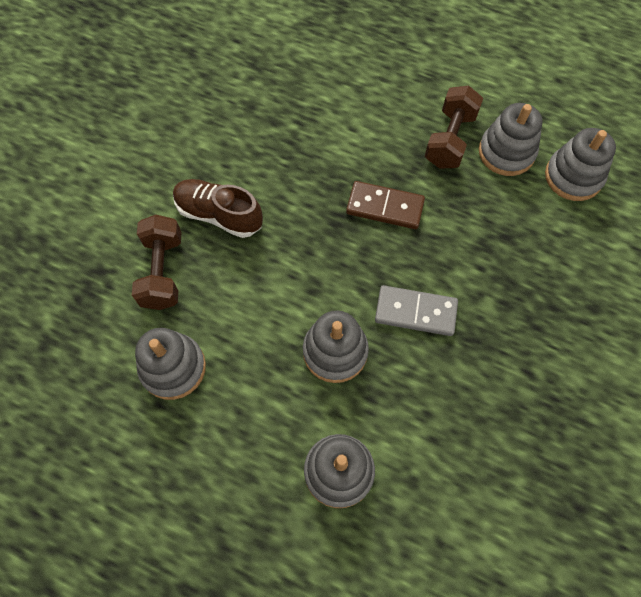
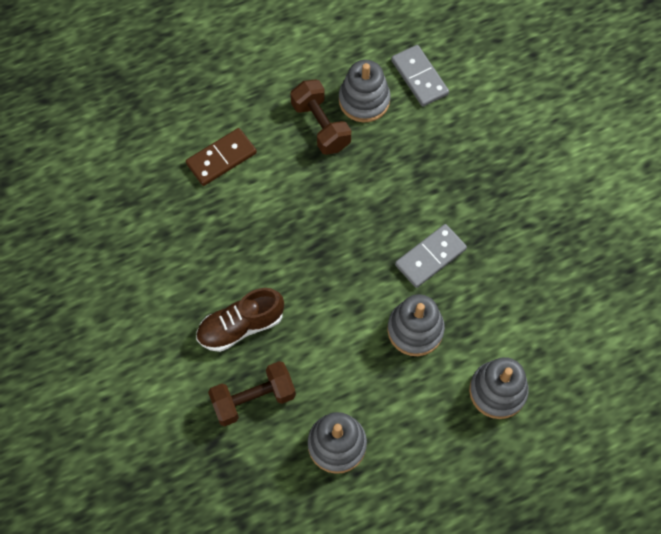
camera: 50 degrees left, 0 degrees up
brown dumbbell [132,215,181,310] -> brown dumbbell turned 60 degrees counterclockwise [208,361,296,426]
brown domino [346,181,425,229] -> brown domino moved to [186,128,257,186]
grey stacking toy [545,128,616,201] -> grey domino [391,45,449,107]

